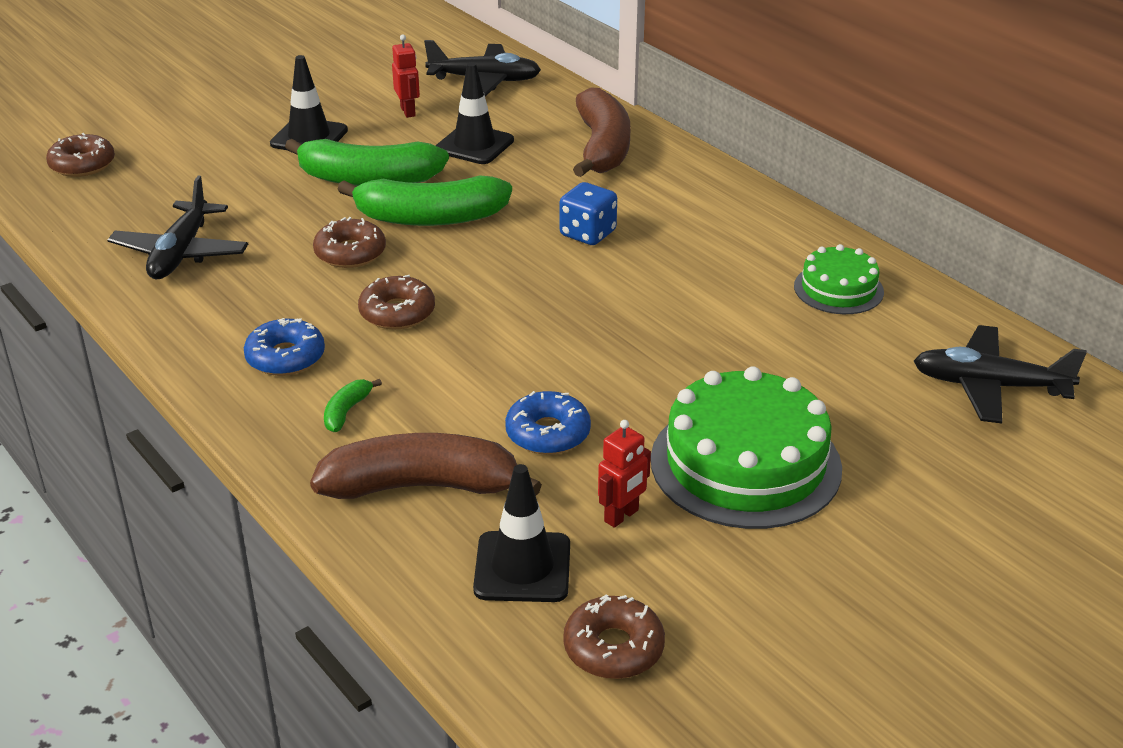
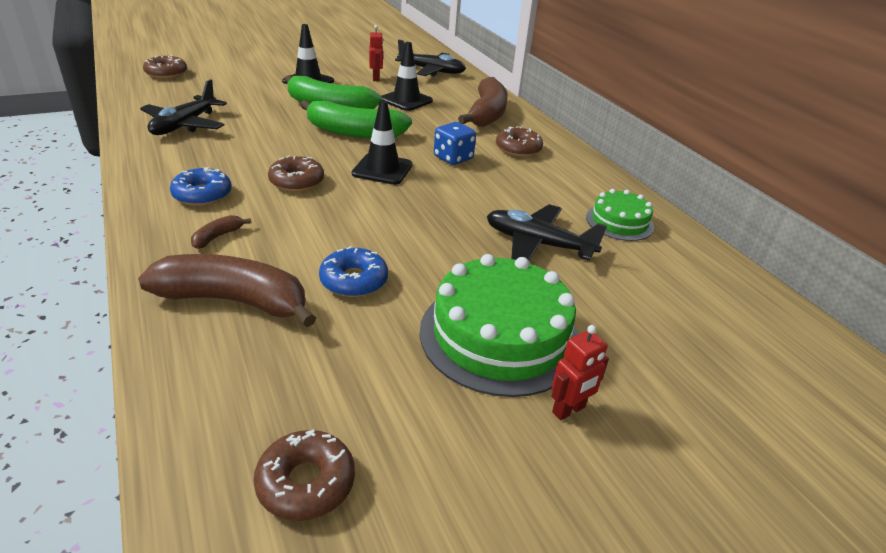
camera: 10 degrees right, 0 degrees up
brown donut [313,217,386,268] -> brown donut moved to [496,126,543,157]
green banana [324,379,382,432] -> brown banana [191,215,251,249]
black traffic cone [473,464,570,602] -> black traffic cone moved to [352,100,413,185]
red robot [598,420,651,528] -> red robot moved to [552,325,609,420]
black plane [914,325,1087,424] -> black plane moved to [487,204,607,261]

